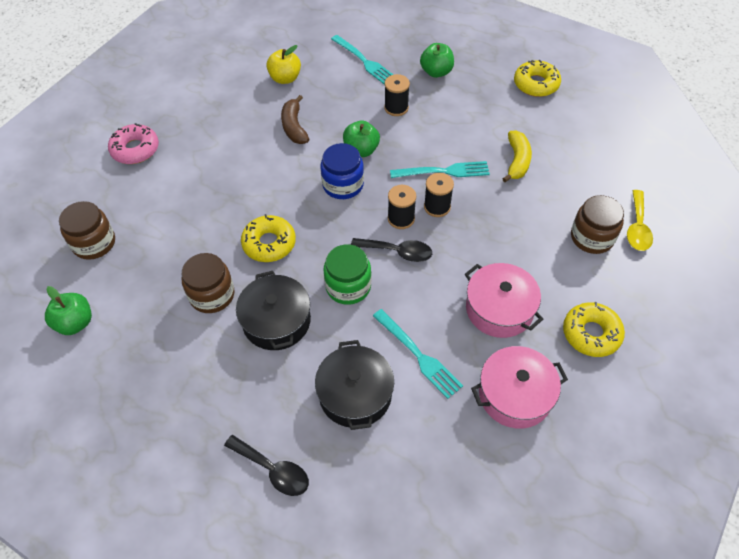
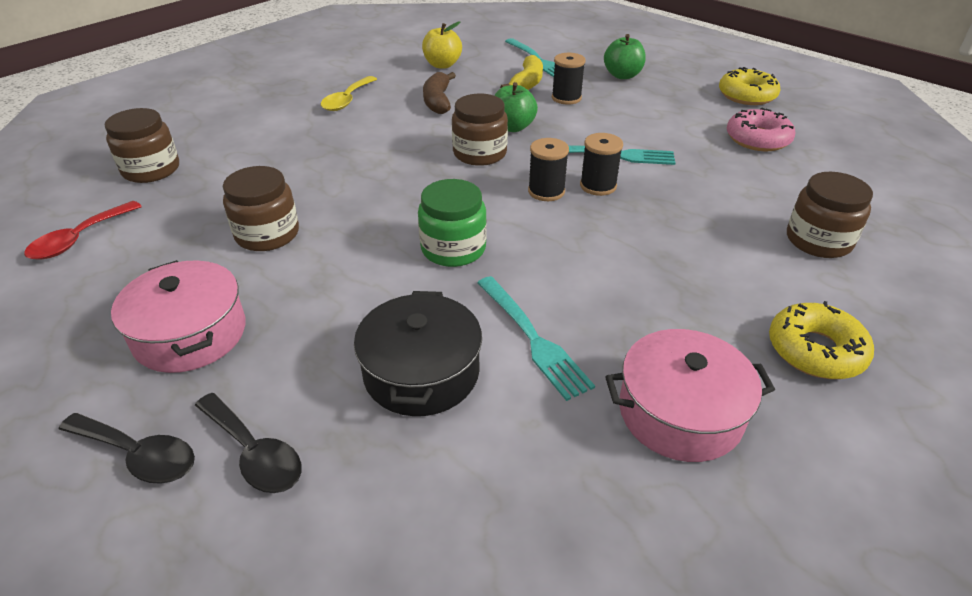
camera: 10 degrees right, 15 degrees down
green apple [45,286,92,335] -> red spoon [24,201,142,260]
pink donut [108,123,159,164] -> pink donut moved to [727,108,795,151]
black pot [236,271,311,350] -> none
yellow donut [241,214,296,262] -> none
blue jar [320,143,364,199] -> brown jar [452,94,508,166]
black spoon [351,238,432,262] -> black spoon moved to [59,413,195,484]
pink pot [465,263,543,338] -> pink pot moved to [111,260,246,373]
yellow banana [502,130,532,182] -> yellow banana moved to [500,55,543,90]
yellow spoon [627,190,653,251] -> yellow spoon moved to [321,76,377,111]

